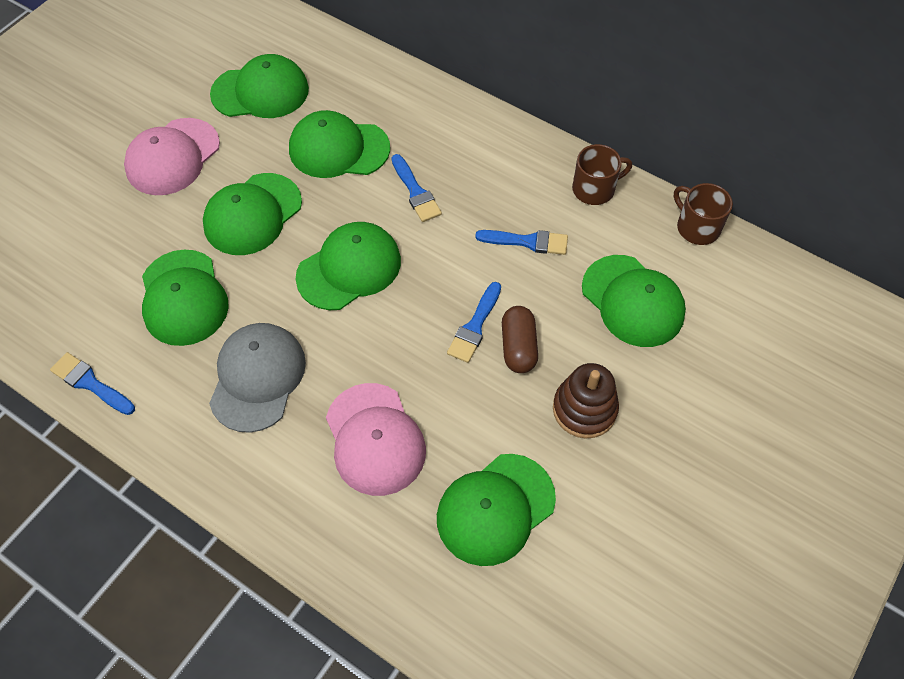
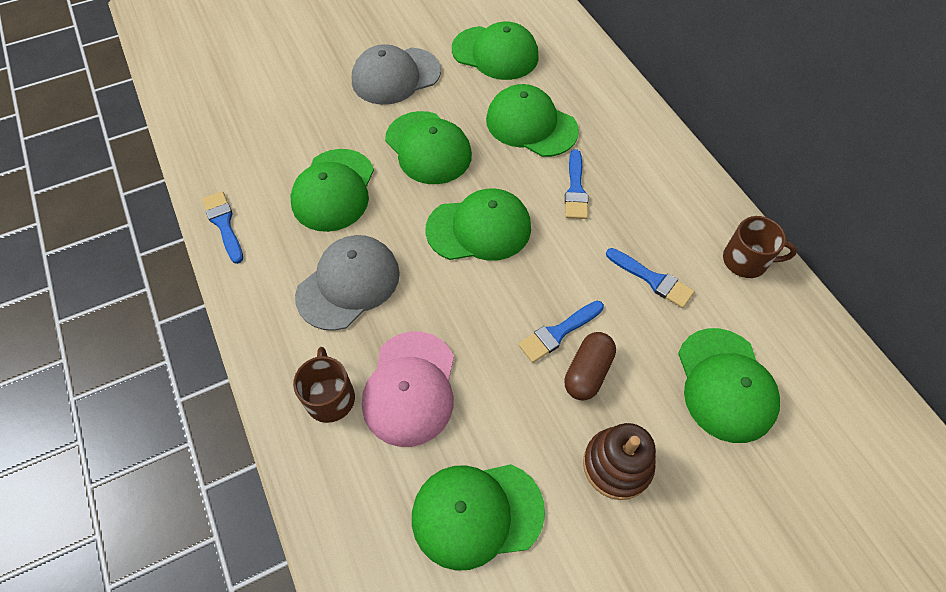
camera: 30 degrees right, 0 degrees up
pink cap [124,118,220,195] -> grey cap [352,44,441,105]
green cap [203,173,302,255] -> green cap turned 105 degrees counterclockwise [385,111,472,184]
brown mug [674,183,733,245] -> brown mug moved to [293,347,355,423]

